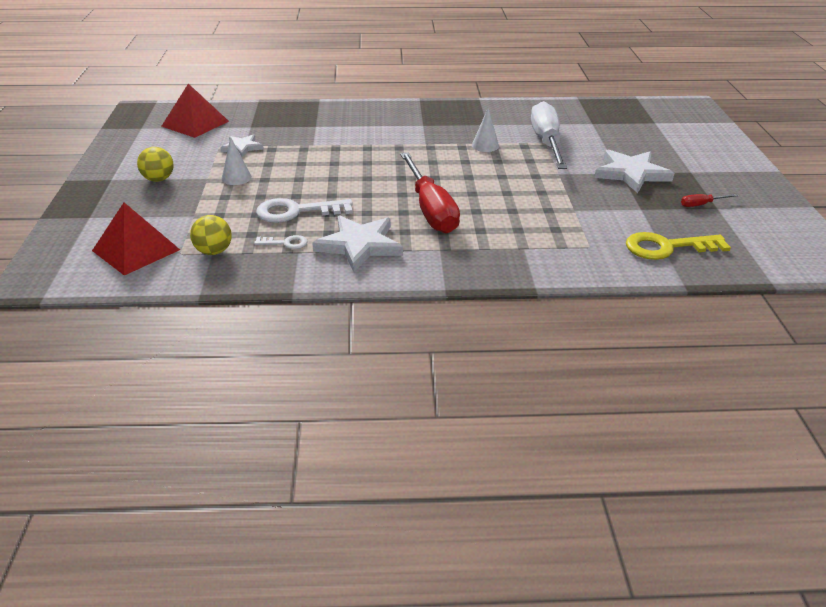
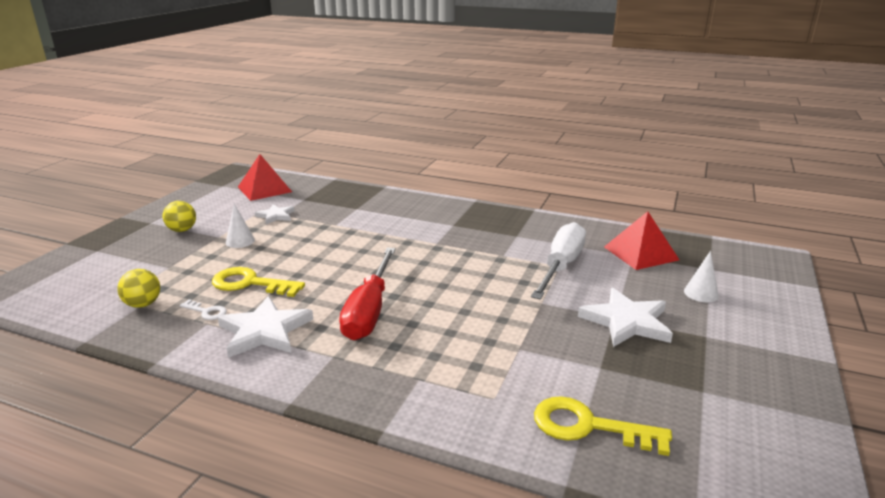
camera: 25 degrees right, 10 degrees down
red pyramid [92,203,180,276] -> red pyramid moved to [604,211,679,270]
white key [256,198,353,223] -> yellow key [212,267,305,297]
white cone [472,108,499,152] -> white cone moved to [684,251,719,302]
red screwdriver [681,194,738,207] -> none

